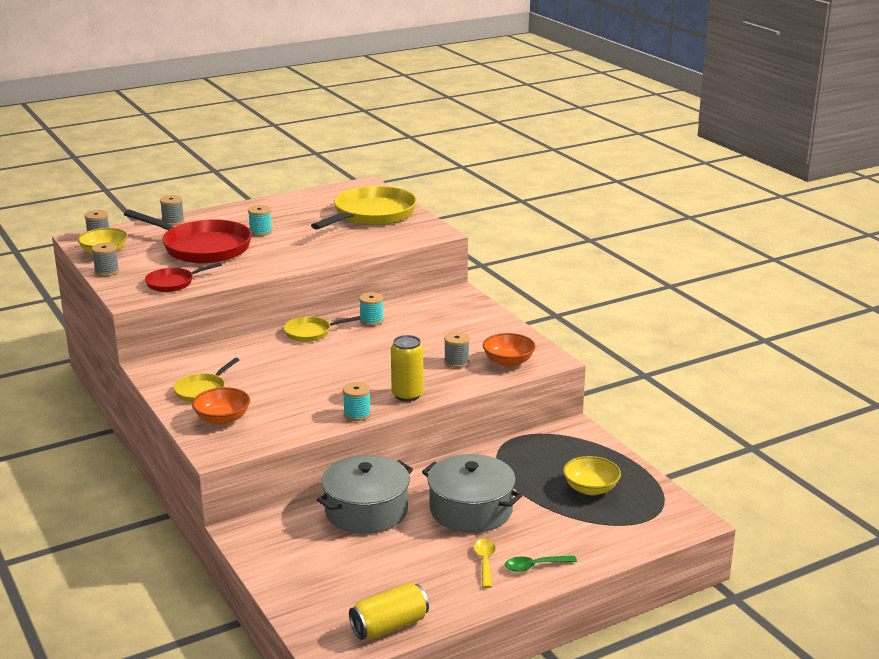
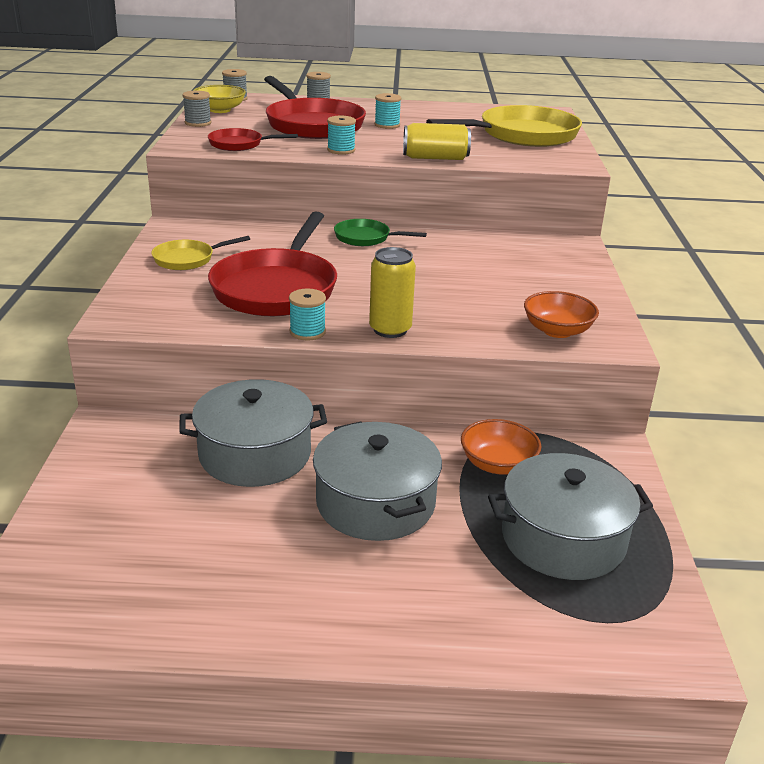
camera: 30 degrees right, 5 degrees up
orange bowl [192,387,250,425] -> orange bowl moved to [461,419,542,475]
yellow pan [284,316,361,342] -> green pan [334,219,427,246]
yellow can [349,582,429,640] -> yellow can moved to [403,123,471,160]
turquoise spool [359,292,384,326] -> turquoise spool moved to [327,116,356,155]
grey spool [444,332,470,368] -> none
yellow spoon [474,539,496,588] -> none
green spoon [505,556,577,572] -> none
yellow bowl [563,456,621,495] -> grey pot [488,453,653,580]
none -> red pan [208,211,337,316]

